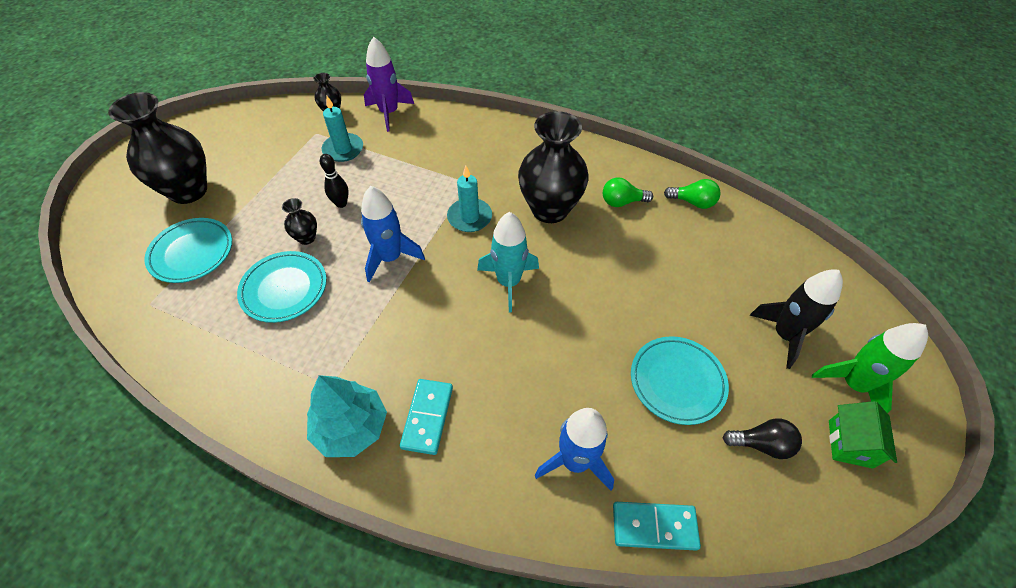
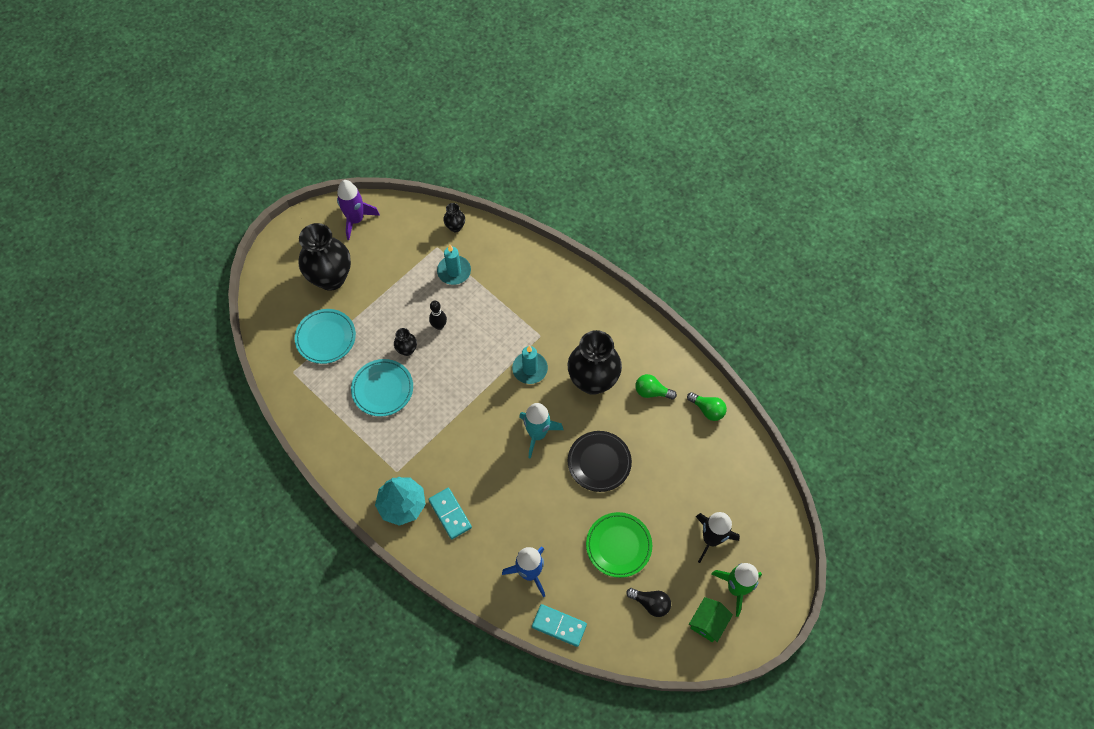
camera: 20 degrees right, 10 degrees up
blue rocket [361,186,425,283] -> none
purple rocket [364,37,414,132] -> purple rocket moved to [337,180,380,240]
turquoise domino [400,379,453,455] -> turquoise domino turned 60 degrees counterclockwise [428,488,472,539]
turquoise plate [631,336,729,425] -> green plate [586,512,652,578]
none -> black plate [568,431,632,492]

